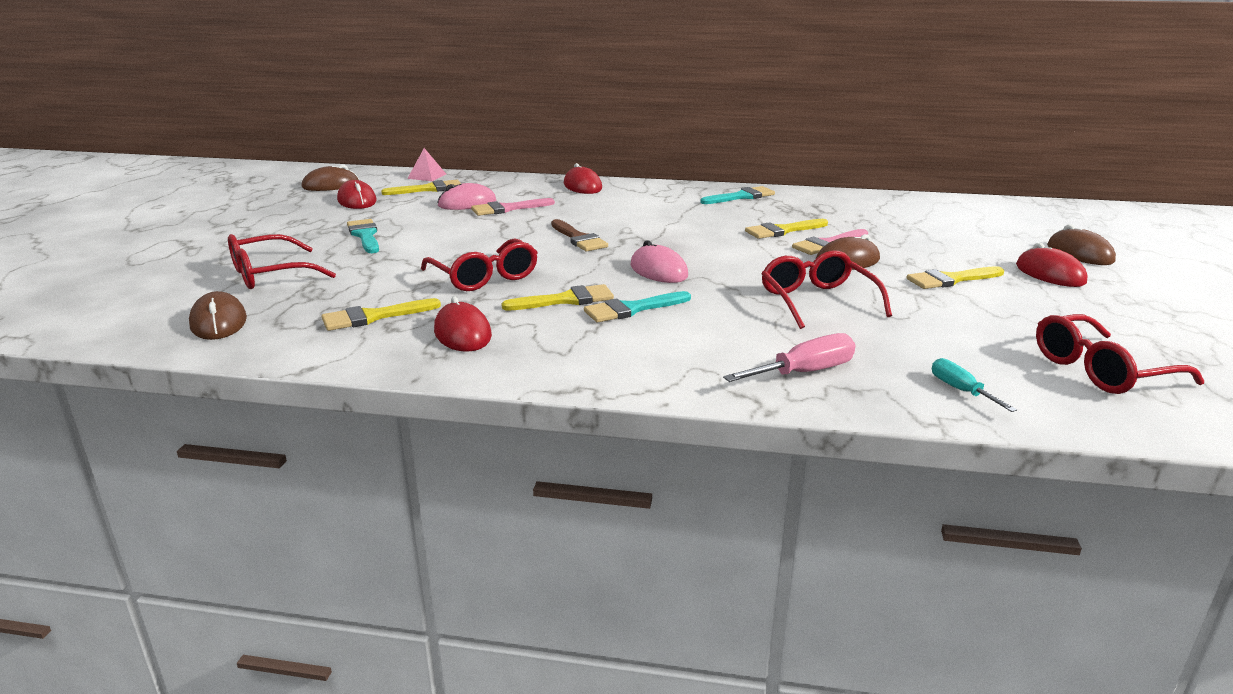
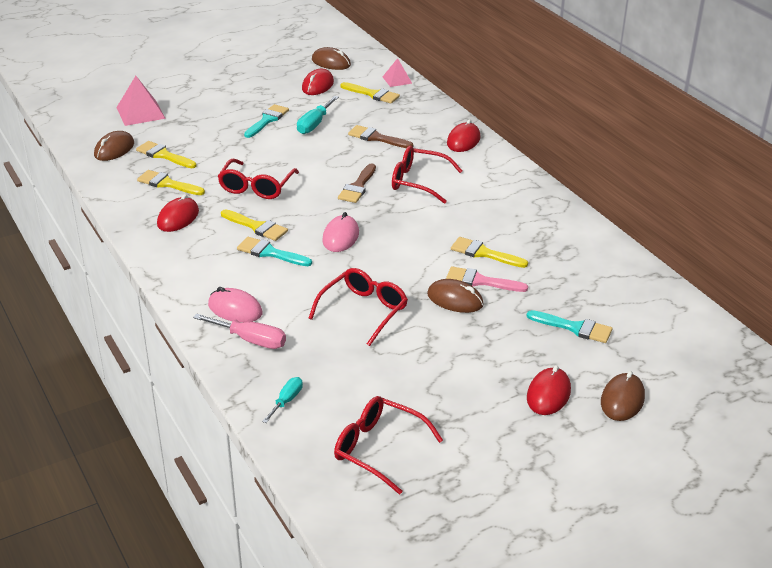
camera: 50 degrees right, 10 degrees up
red glasses [228,234,336,289] -> red glasses moved to [392,146,462,204]
pink mouse [437,183,496,210] -> pink mouse moved to [208,287,262,323]
pink brush [471,198,555,216] -> brown brush [348,125,413,148]
turquoise brush [700,186,775,204] -> turquoise brush moved to [527,310,613,343]
yellow brush [907,266,1004,289] -> yellow brush moved to [136,141,196,168]
none -> pink pyramid [116,76,166,126]
none -> turquoise screwdriver [297,96,339,134]

